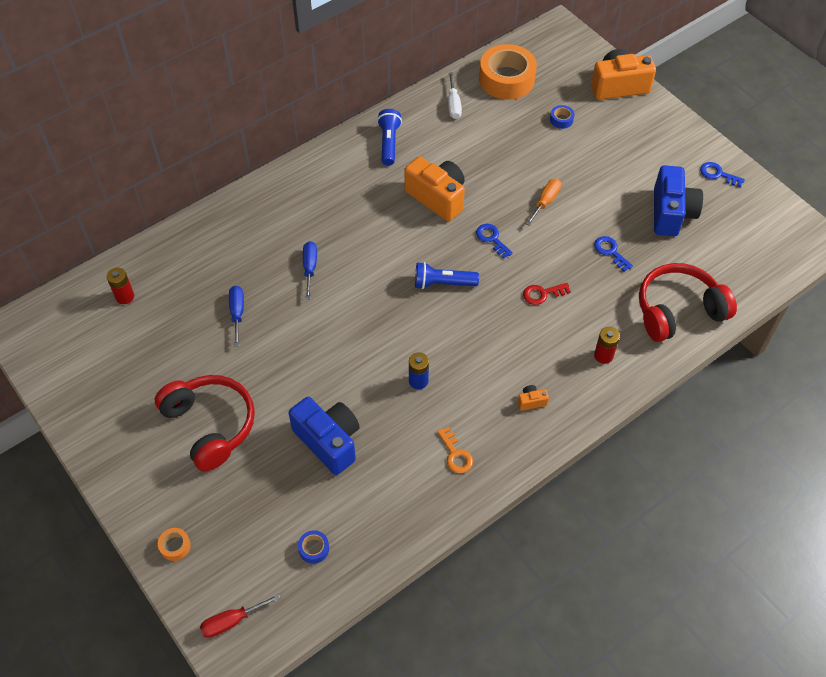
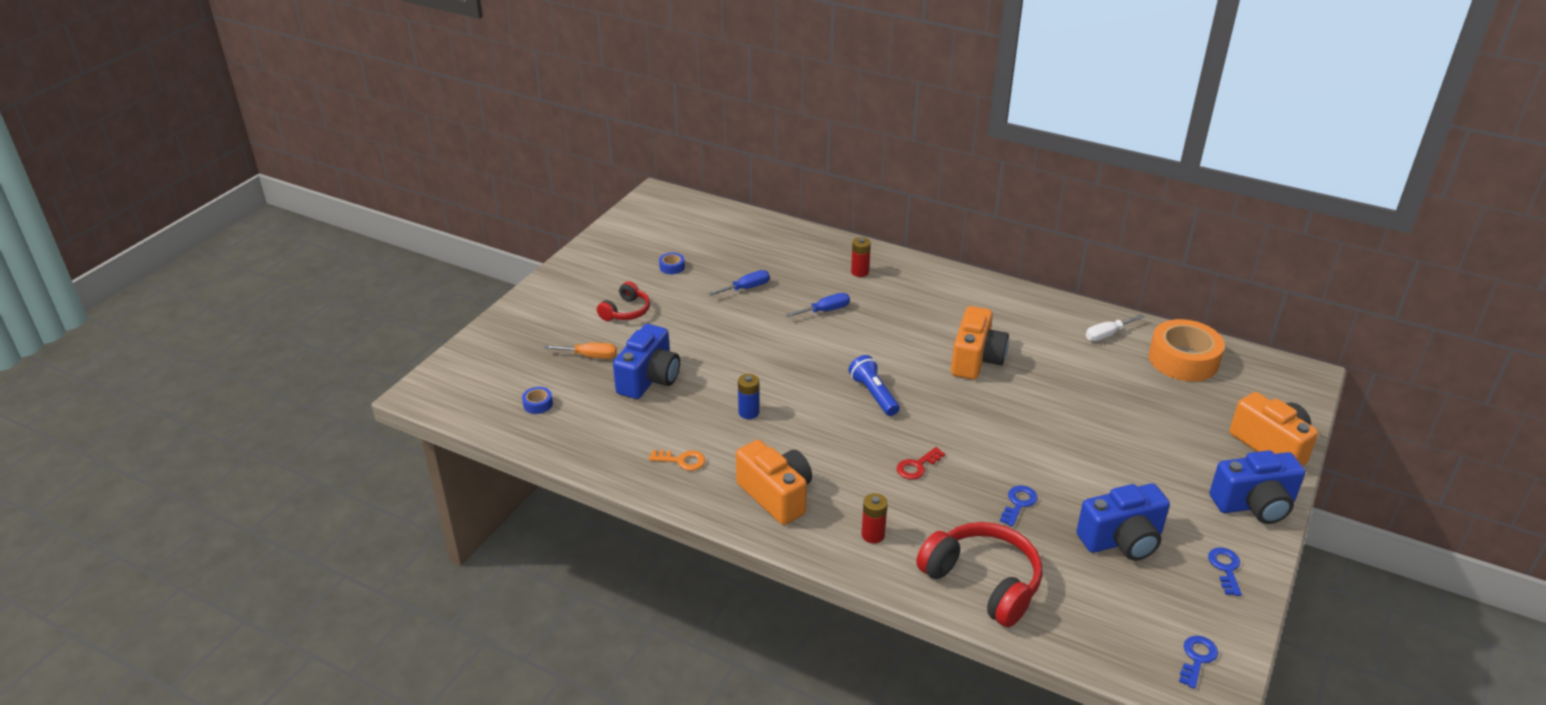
camera: 65 degrees right, 20 degrees down
red battery [107,268,134,304] -> red battery moved to [851,237,871,277]
red headphones [155,375,255,472] -> red headphones [597,281,650,321], size x0.57
orange tape [158,528,191,561] -> none
red screwdriver [200,594,280,638] -> none
blue flashlight [377,109,402,166] -> none
orange key [437,427,473,473] -> orange key turned 120 degrees counterclockwise [649,450,705,471]
blue key [476,224,513,259] -> blue key moved to [1179,636,1218,689]
orange camera [518,385,549,411] -> orange camera [736,440,812,525], size x2.44
red key [523,283,571,305] -> red key turned 90 degrees counterclockwise [897,447,945,480]
orange screwdriver [526,179,561,226] -> orange screwdriver moved to [544,343,617,359]
blue tape [550,105,575,129] -> blue tape moved to [659,253,685,274]
none -> blue camera [1210,450,1305,524]

